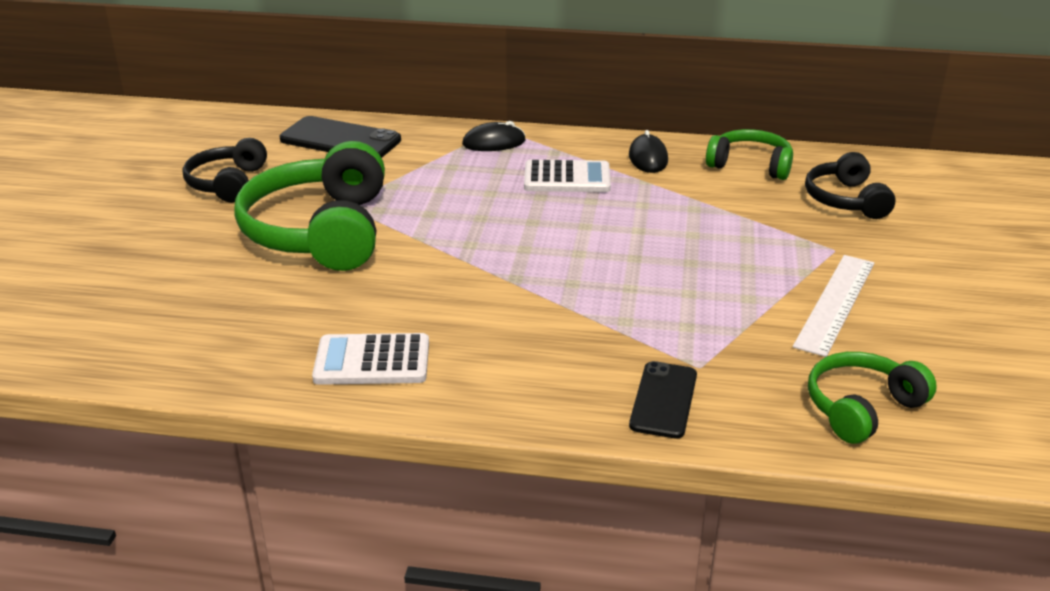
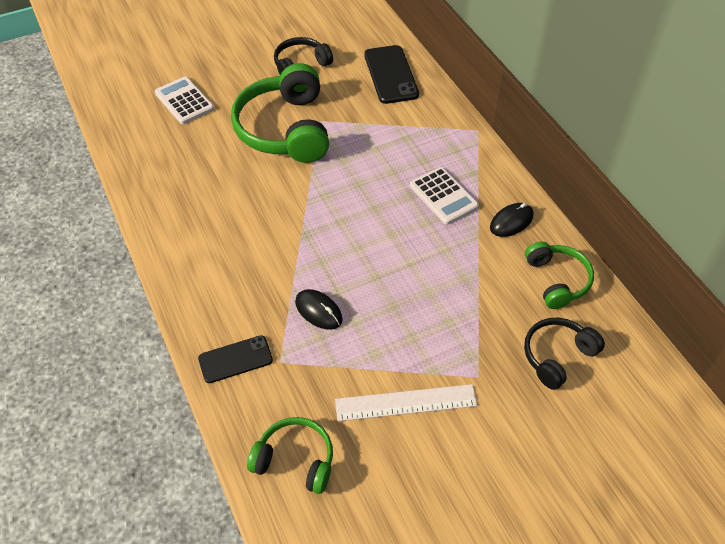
camera: 55 degrees right, 20 degrees up
green headphones [234,141,385,271] -> green headphones turned 60 degrees counterclockwise [231,63,329,163]
white calculator [312,333,429,385] -> white calculator moved to [155,76,214,124]
black mouse [462,121,526,151] -> black mouse moved to [295,289,343,330]

